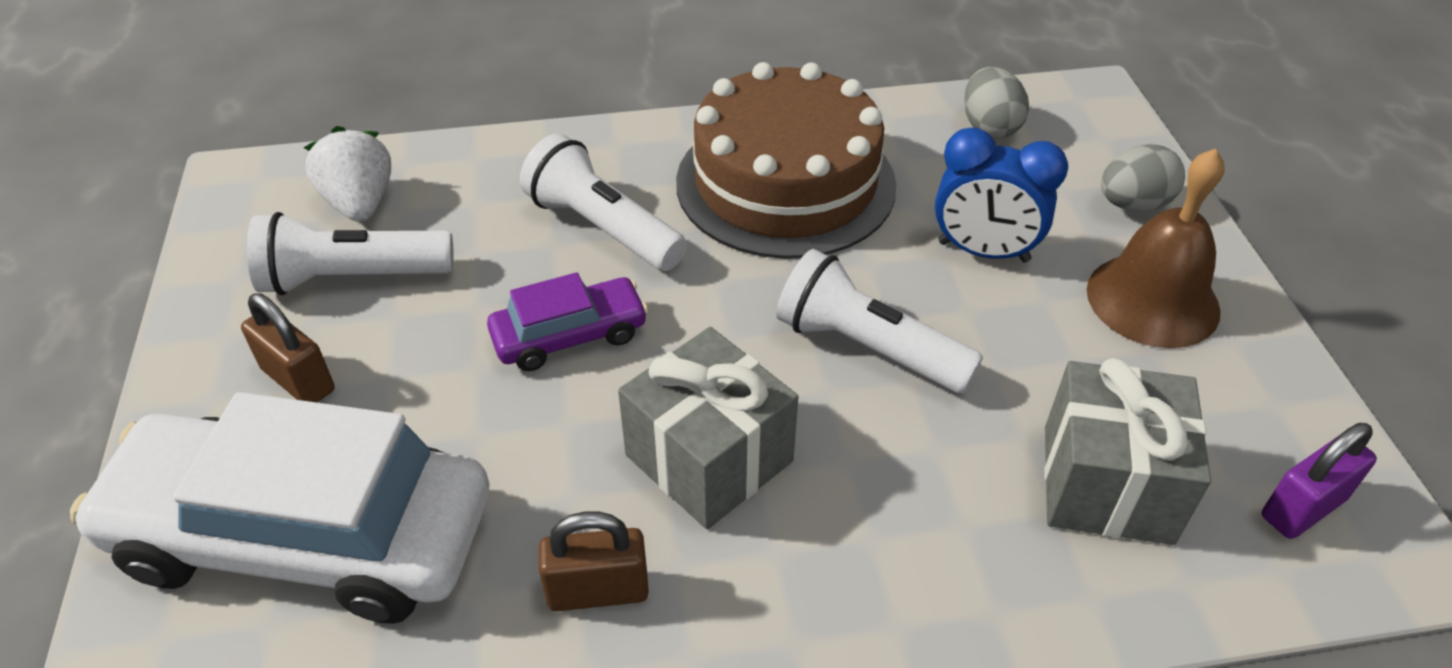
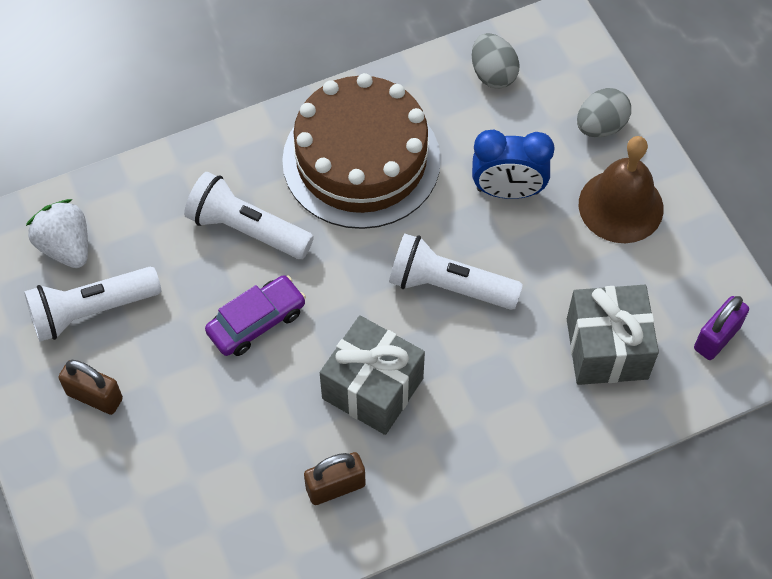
camera: 15 degrees left, 15 degrees up
white car [70,392,489,624] -> none

